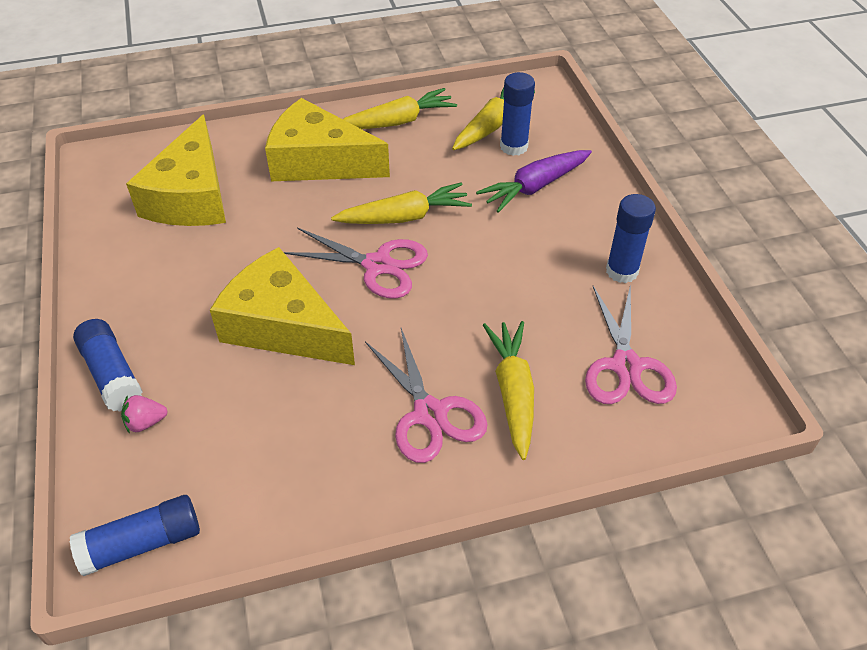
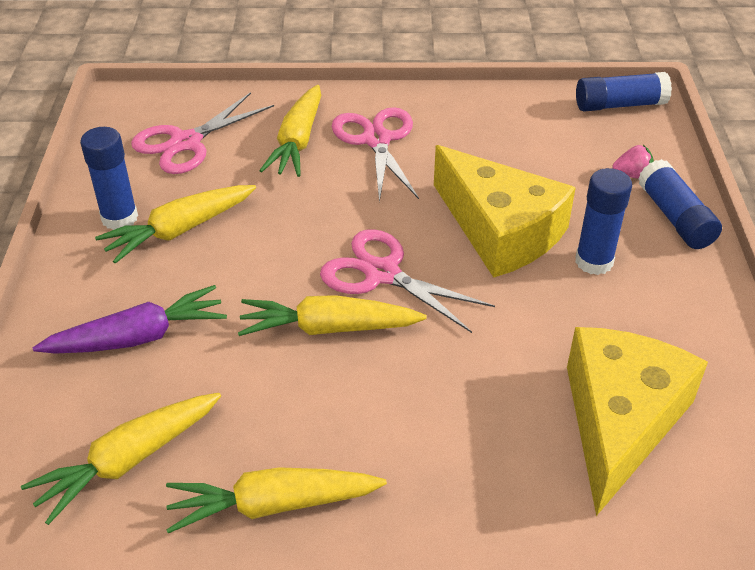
camera: 165 degrees left, 5 degrees down
yellow cheese [265,98,390,181] -> none
blue glue stick [500,72,535,156] -> blue glue stick moved to [575,168,632,275]
pink scissors [585,284,677,404] -> pink scissors turned 150 degrees counterclockwise [131,92,274,174]
none -> yellow carrot [95,185,256,264]

